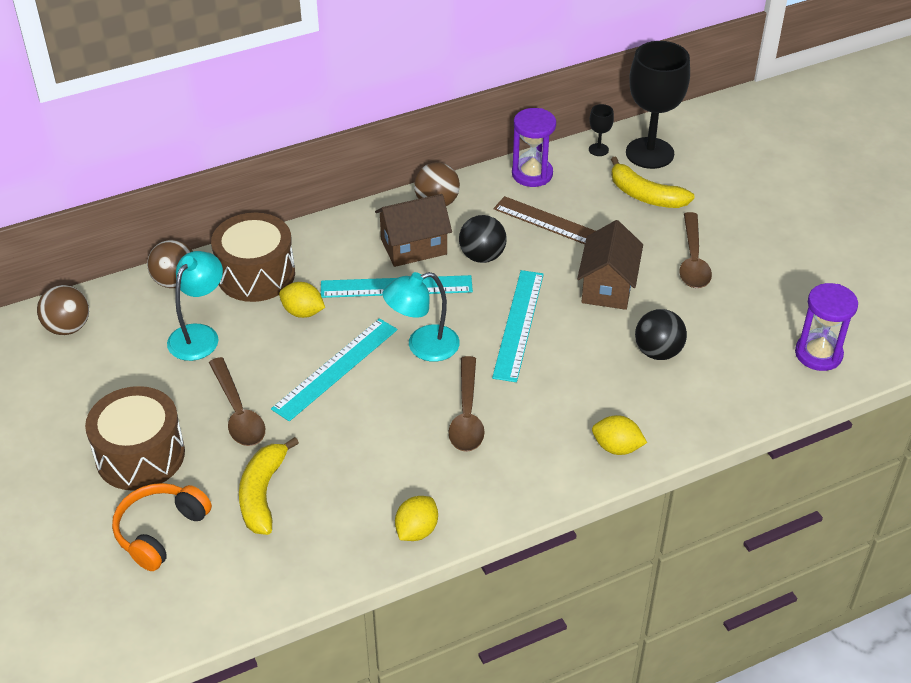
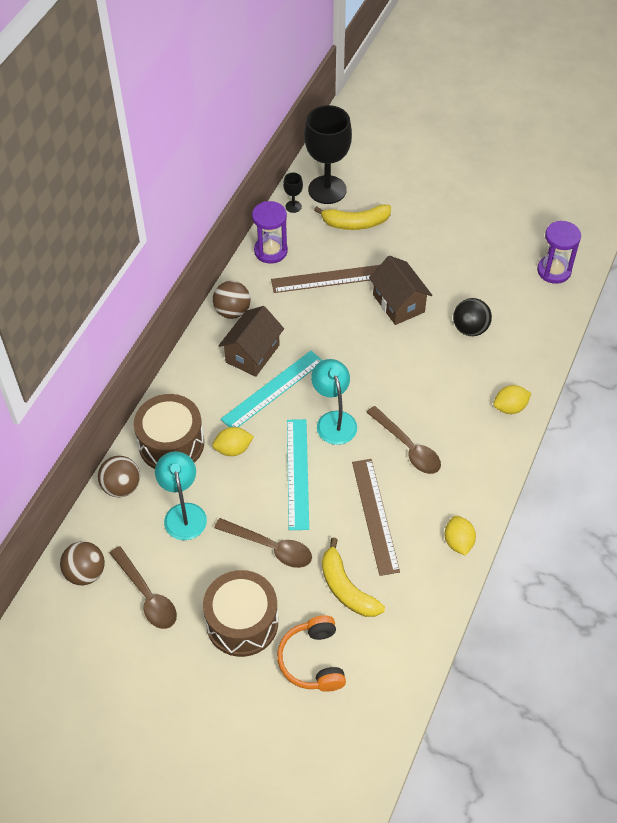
camera: 40 degrees left, 10 degrees up
turquoise lamp [383,272,460,362] -> turquoise lamp turned 135 degrees clockwise [311,359,357,445]
black ball [459,215,507,263] -> none
turquoise ruler [492,270,544,382] -> none
brown spoon [679,212,712,288] -> brown spoon moved to [110,546,177,629]
none -> brown ruler [352,459,400,576]

